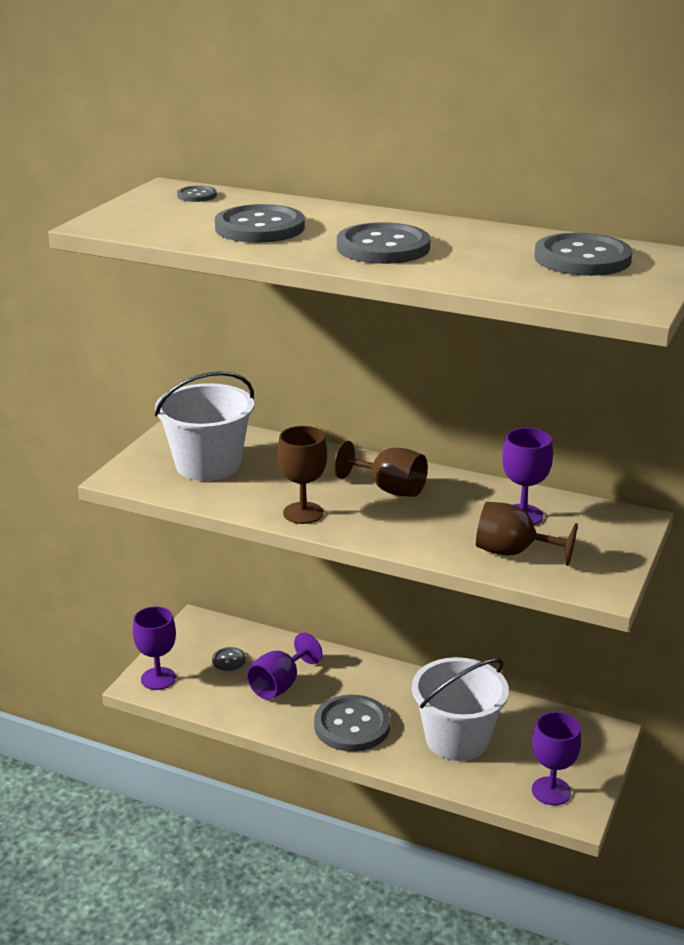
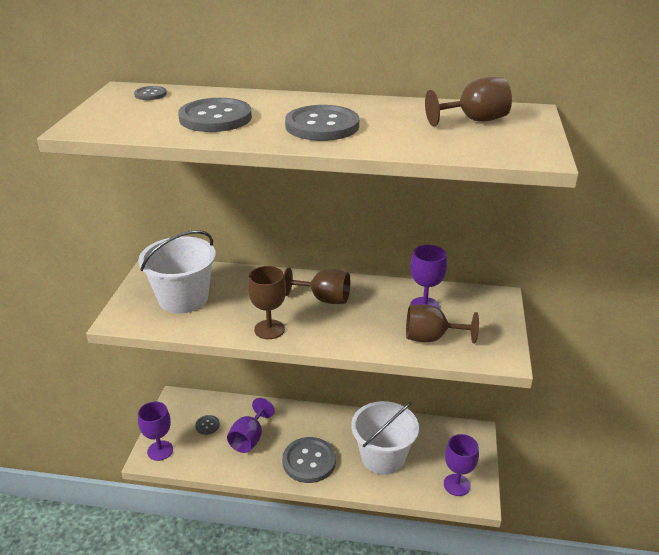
camera: 15 degrees left, 5 degrees up
grey button [534,233,633,276] -> brown goblet [425,77,512,126]

